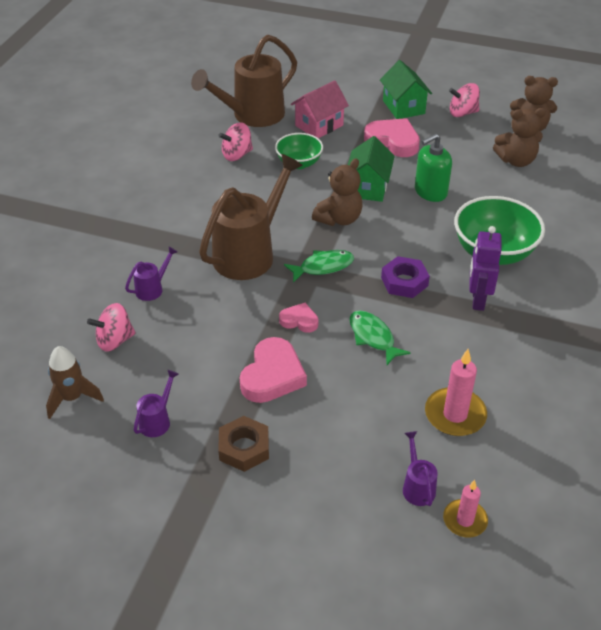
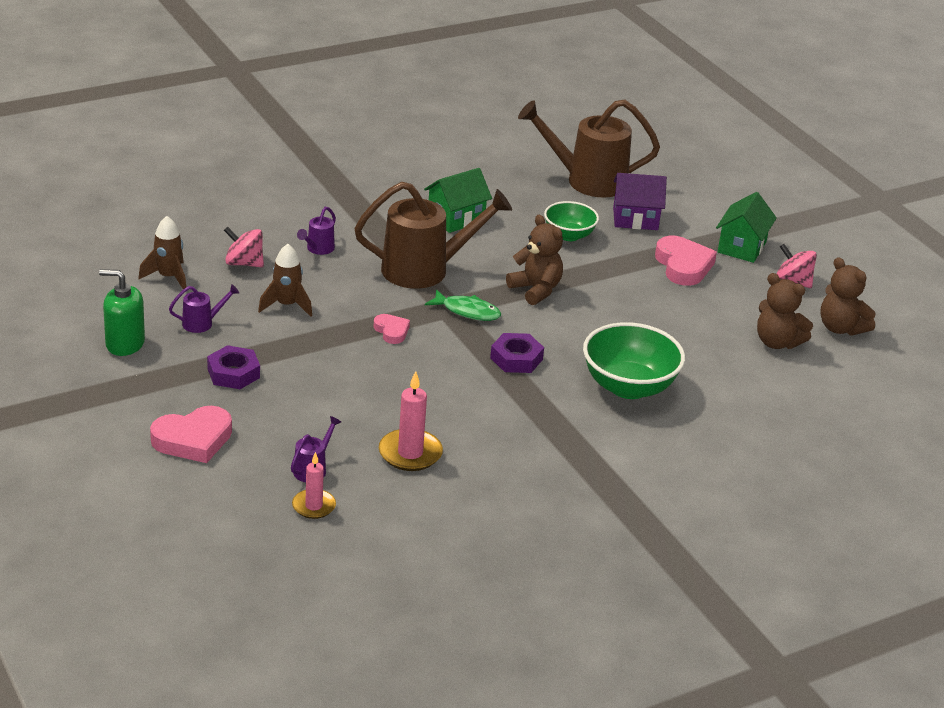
camera: 40 degrees right, 10 degrees down
purple watering can [125,246,178,301] -> purple watering can turned 120 degrees clockwise [297,206,336,255]
brown nut [218,416,269,472] -> purple nut [207,345,260,389]
pink spinning top [219,123,253,161] -> none
pink heart [240,337,307,403] -> pink heart moved to [150,406,232,463]
pink house [291,80,349,138] -> purple house [613,173,667,230]
brown teddy bear [312,158,363,226] -> brown teddy bear turned 120 degrees counterclockwise [506,215,563,305]
green house [348,136,395,202] -> green house moved to [424,168,492,233]
green fish [349,310,411,365] -> none
green soap dispenser [415,133,452,202] -> green soap dispenser moved to [99,269,145,356]
purple robot [469,226,502,311] -> none
none -> brown rocket [258,244,312,317]

